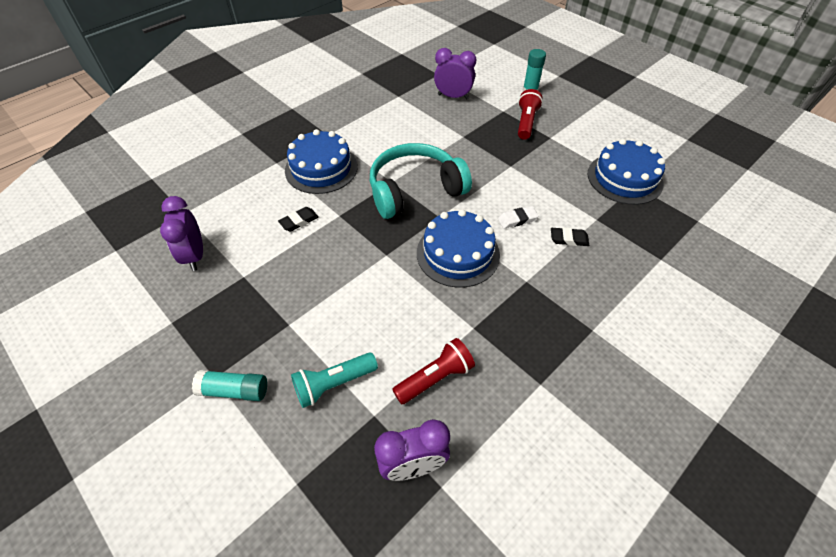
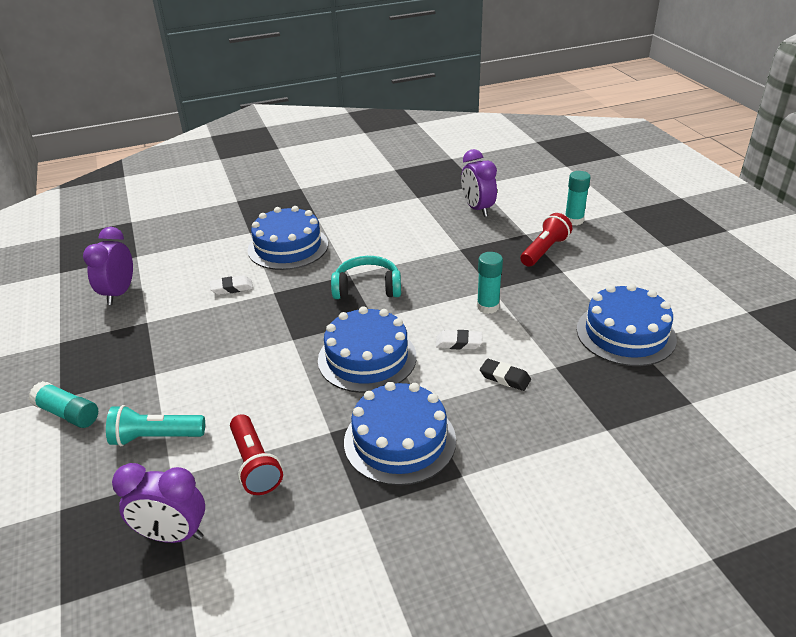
camera: 25 degrees right, 15 degrees down
black eraser [278,207,319,231] -> white eraser [210,275,253,295]
turquoise headphones [370,143,472,219] -> turquoise headphones [331,256,401,299], size x0.63
red flashlight [392,338,475,404] -> red flashlight turned 75 degrees clockwise [230,414,283,495]
purple clock [434,48,476,99] -> purple clock turned 150 degrees counterclockwise [461,149,497,217]
none -> blue cake [344,382,456,486]
none -> turquoise glue stick [477,252,503,314]

